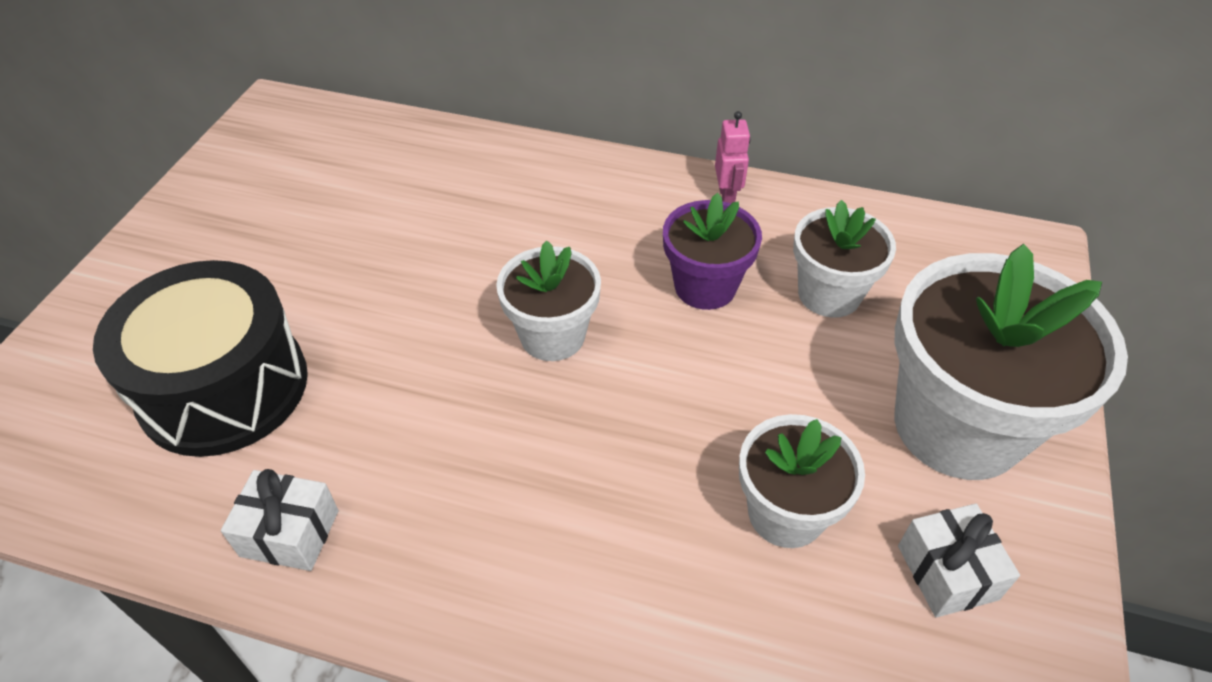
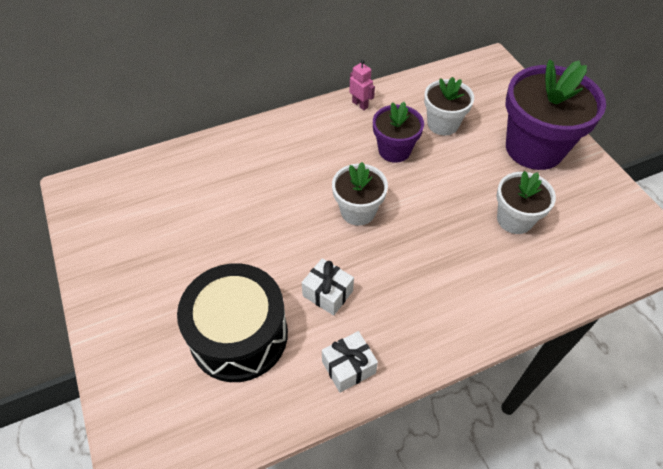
camera: 40 degrees left, 5 degrees up
white flower pot [894,244,1128,480] -> purple flower pot [506,59,606,170]
white gift [898,504,1020,618] -> white gift moved to [302,258,354,316]

